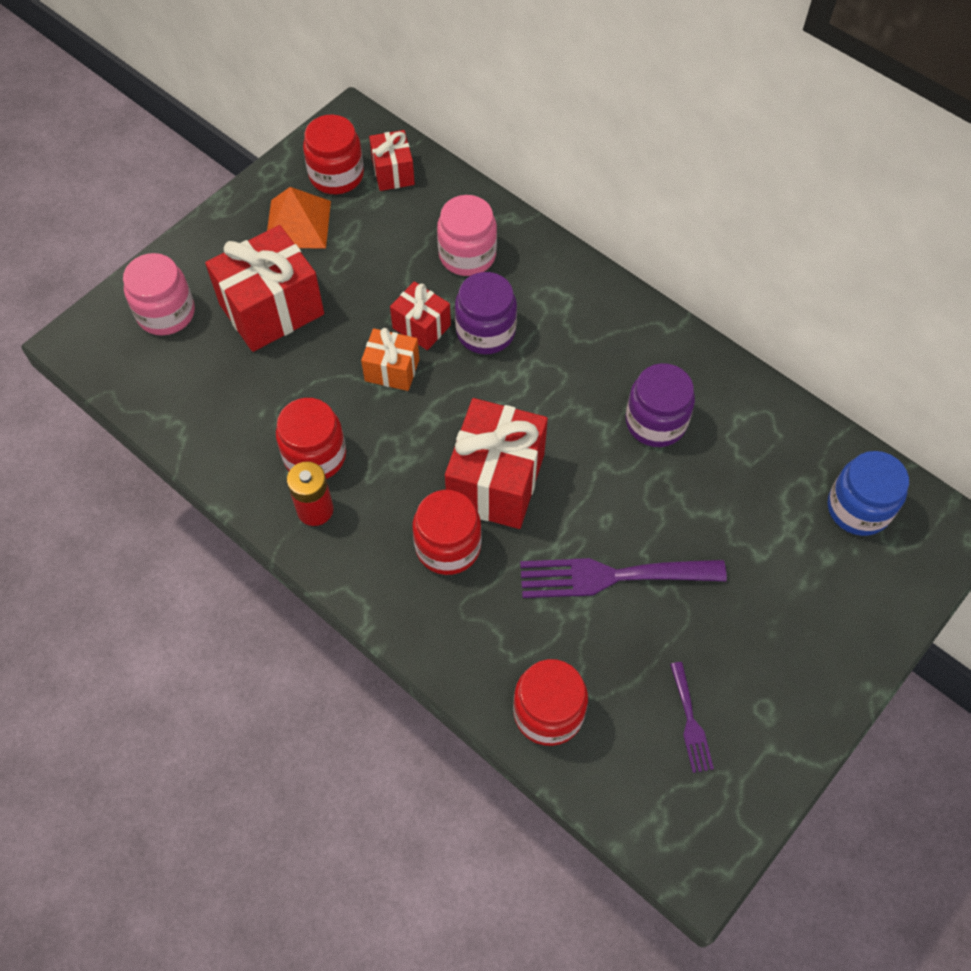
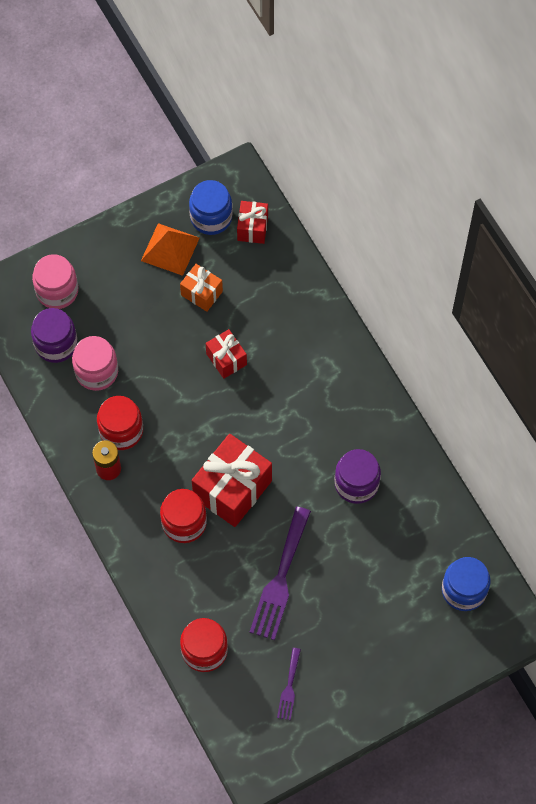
camera: 20 degrees right, 5 degrees up
red gift [205,225,324,352] -> none
red jar [303,114,364,194] -> blue jar [189,180,233,235]
orange gift [361,328,419,391] -> orange gift moved to [180,264,223,312]
pink jar [437,195,497,276] -> pink jar moved to [72,336,118,391]
purple jar [455,272,517,354] -> purple jar moved to [31,308,78,363]
purple fork [520,558,727,598] -> purple fork turned 90 degrees counterclockwise [250,507,311,640]

